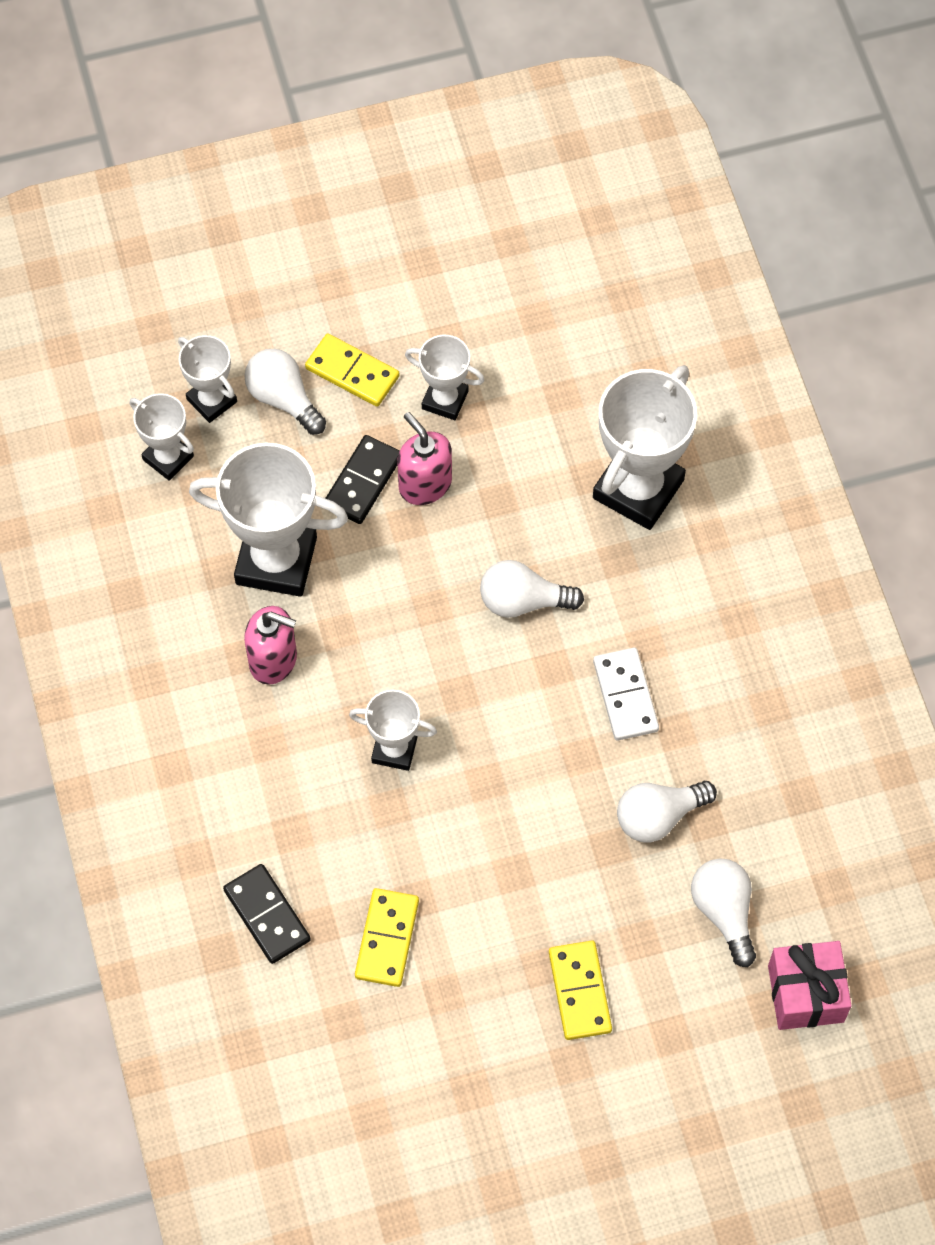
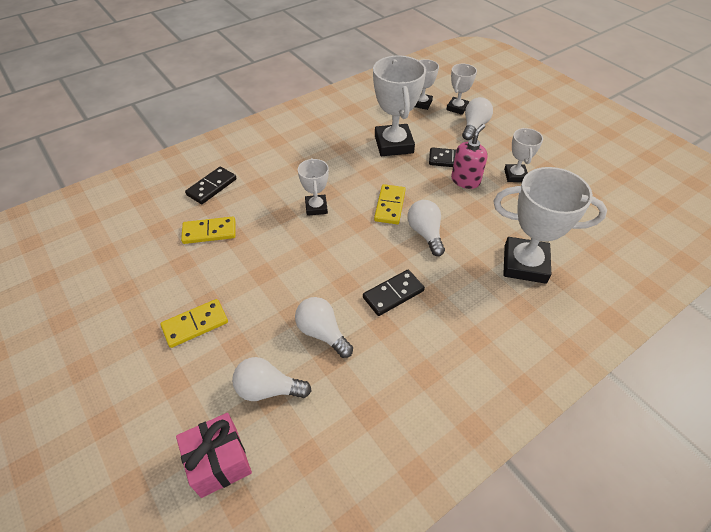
camera: 70 degrees right, 15 degrees down
pink soap dispenser [244,606,297,685] -> none
yellow domino [305,334,400,407] -> yellow domino moved to [374,184,406,224]
white domino [593,647,659,741] -> black domino [363,270,425,316]
white light bulb [691,858,756,967] -> white light bulb turned 135 degrees counterclockwise [232,357,311,401]

